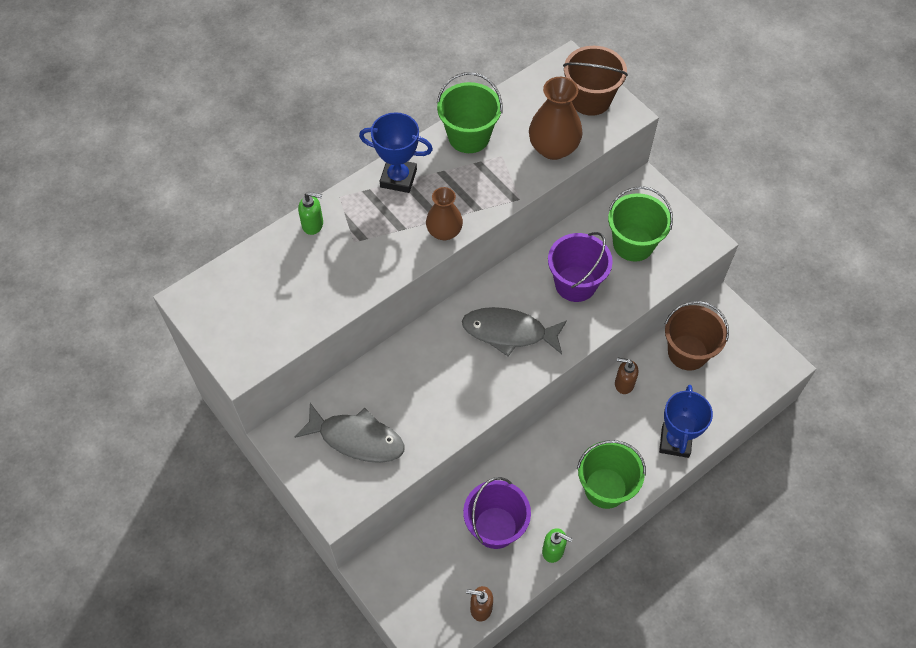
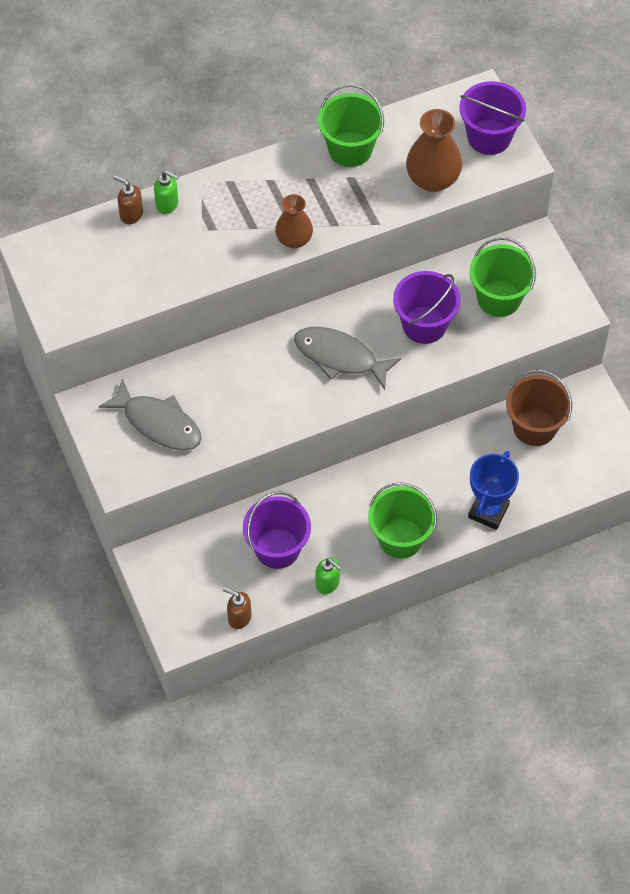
camera: 15 degrees right, 0 degrees up
blue trophy [359,112,433,193] -> none
brown bucket [563,46,628,116] -> purple bucket [459,81,526,155]
brown soap dispenser [615,357,638,394] -> brown soap dispenser moved to [113,176,143,224]

